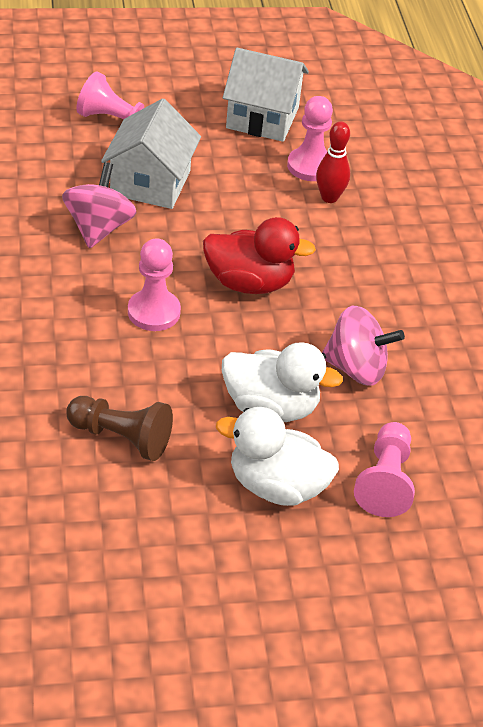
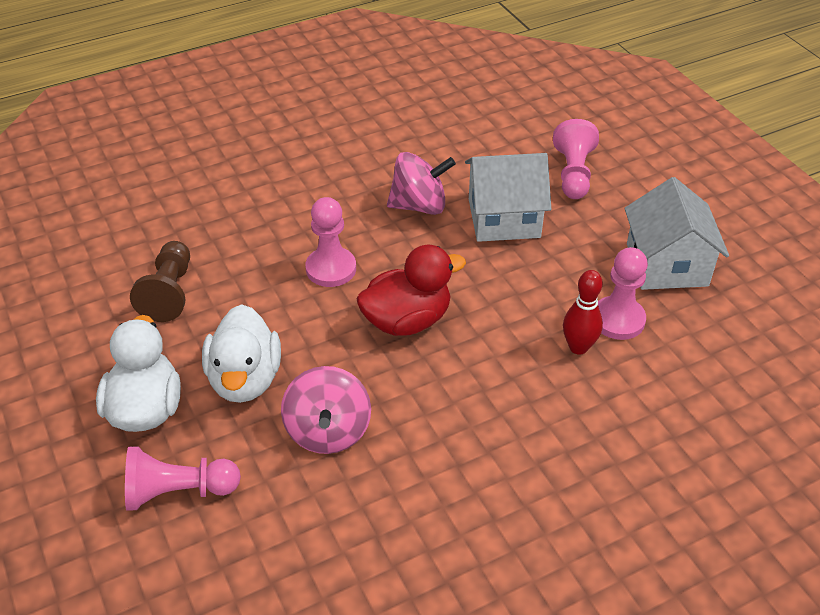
camera: 75 degrees right, 0 degrees up
red duck [203,217,316,294] -> red duck turned 105 degrees counterclockwise [357,245,466,336]

